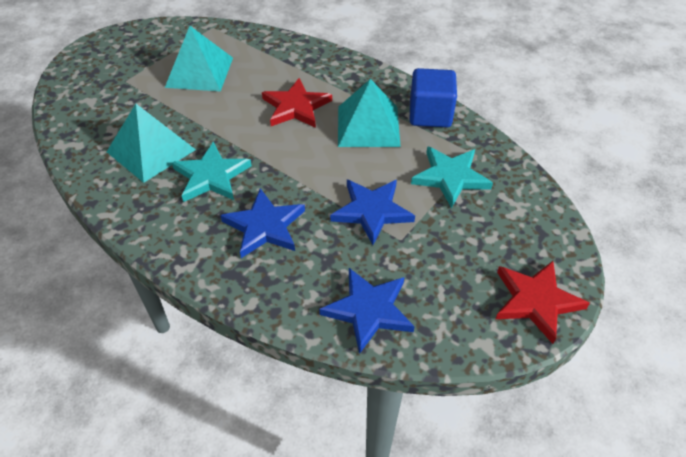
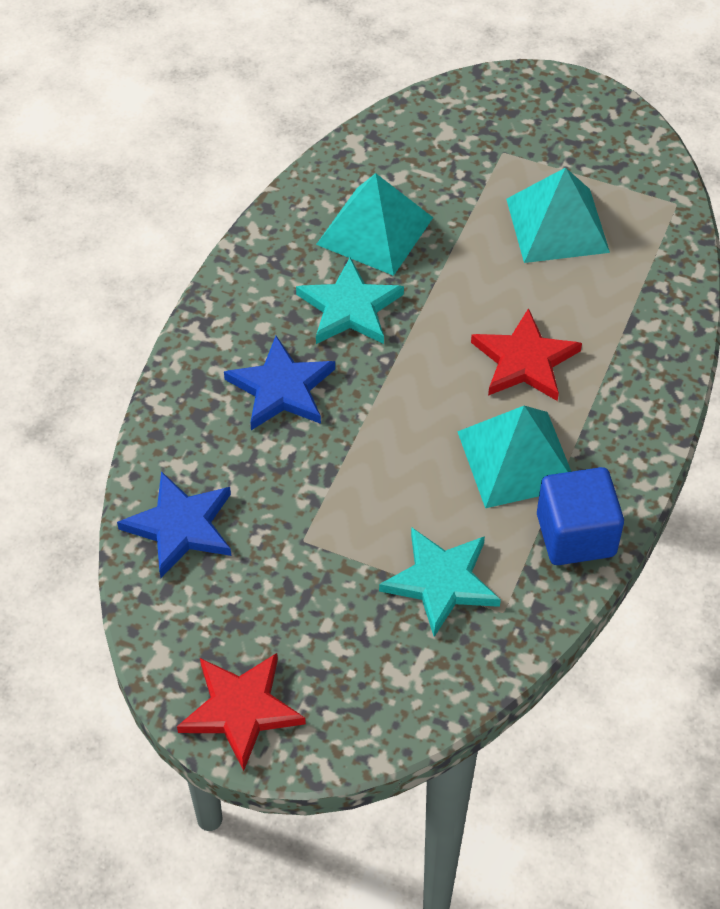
camera: 75 degrees right, 5 degrees up
blue star [330,179,415,245] -> none

